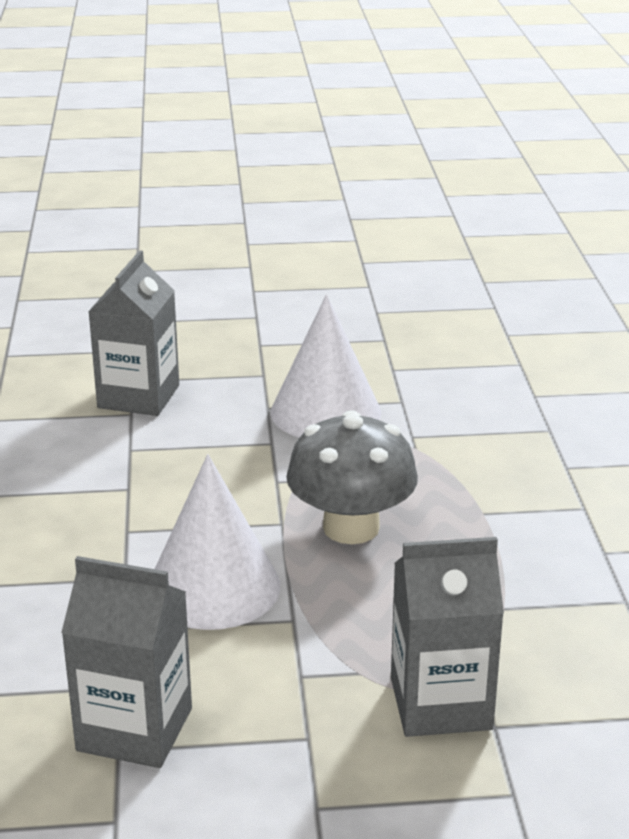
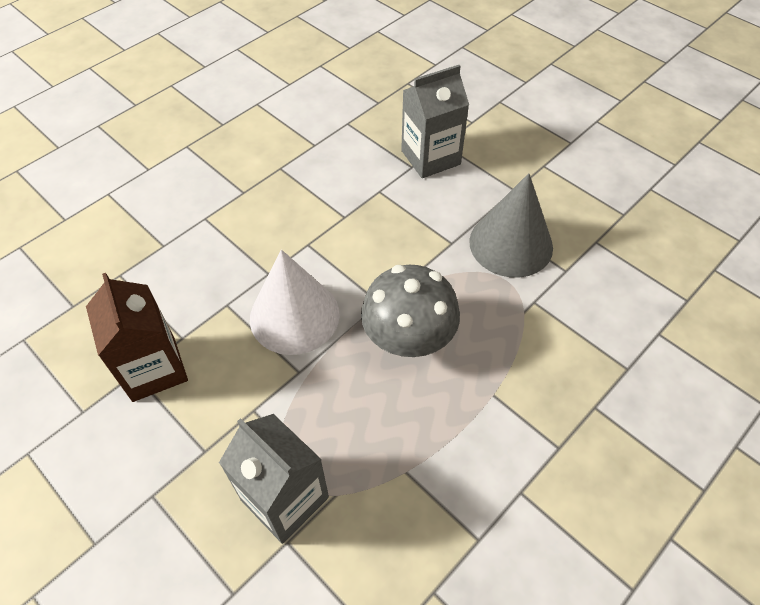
camera: 50 degrees right, 25 degrees up
grey carton [61,556,192,768] -> brown carton [86,273,188,402]
white cone [270,295,381,437] -> grey cone [469,173,553,278]

